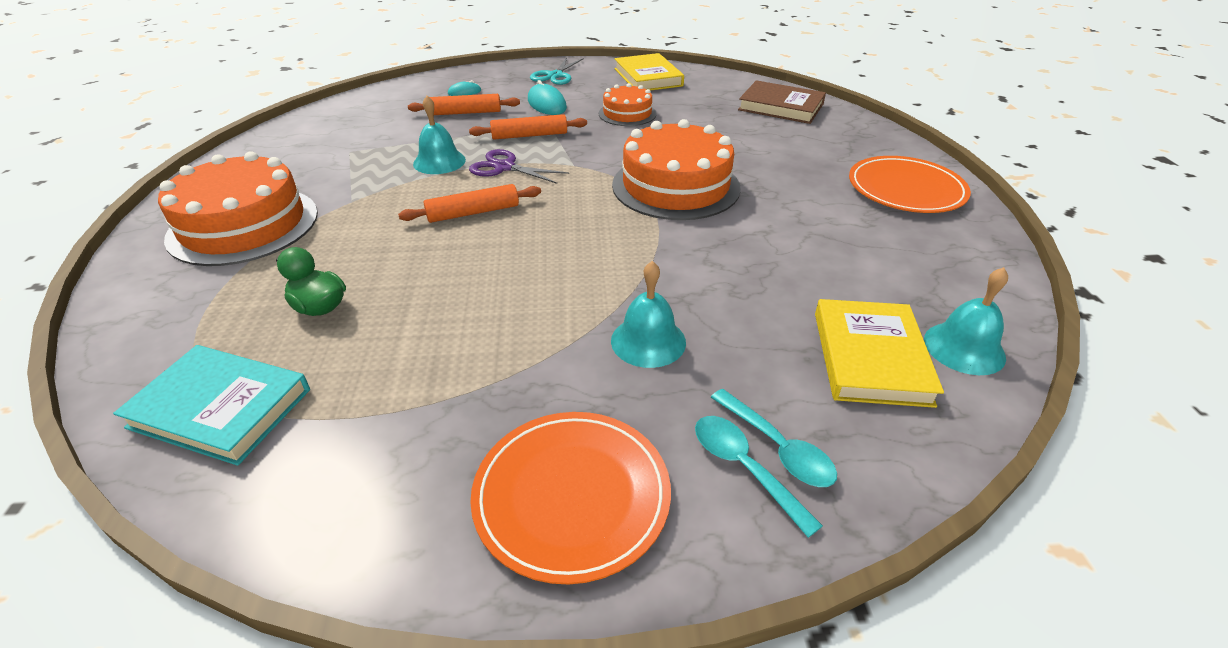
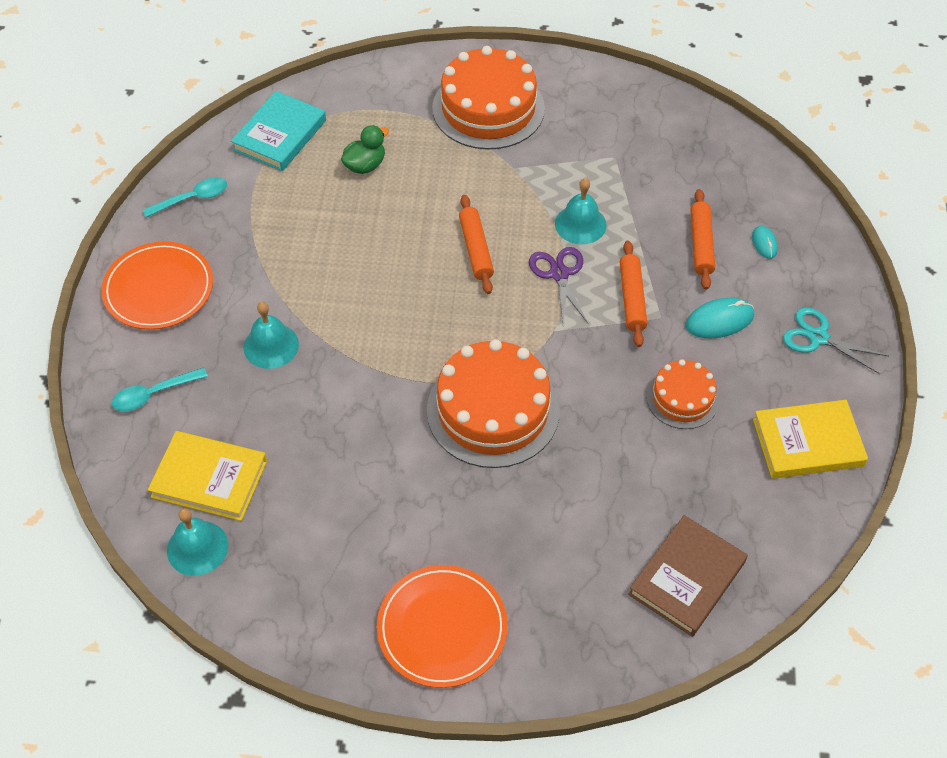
camera: 100 degrees right, 15 degrees up
purple scissors [469,149,569,184] -> purple scissors turned 45 degrees counterclockwise [529,247,588,324]
turquoise spoon [695,416,823,538] -> turquoise spoon moved to [142,177,227,217]

